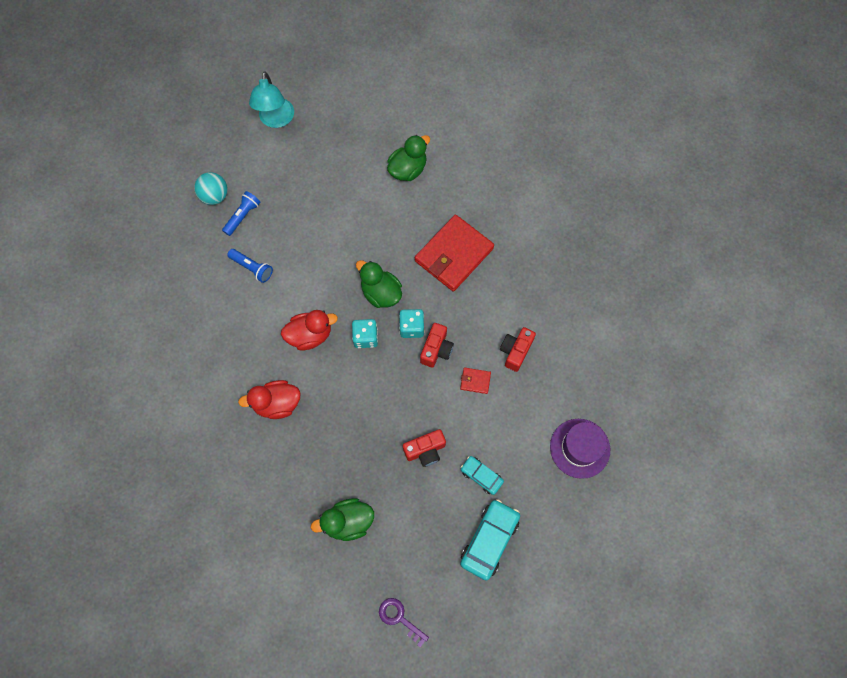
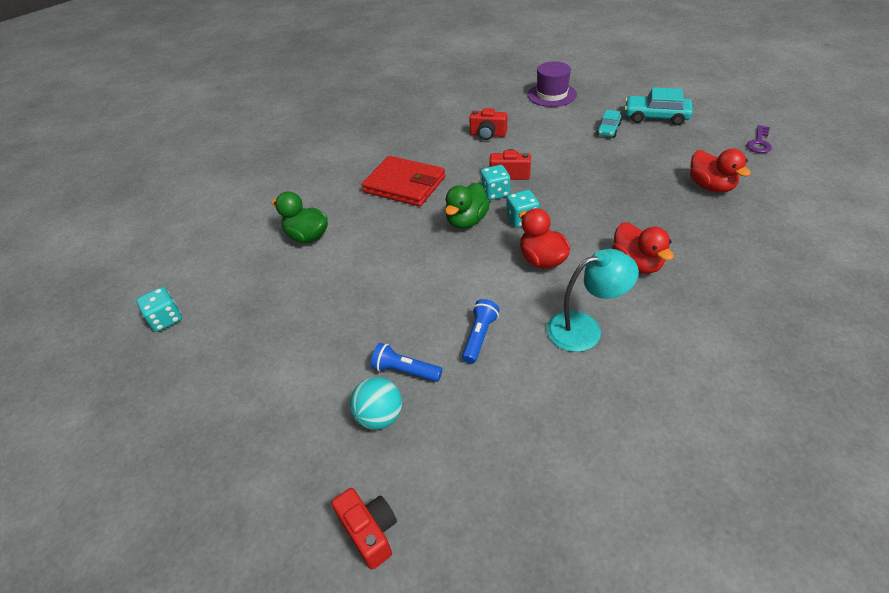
camera: 100 degrees left, 25 degrees down
turquoise lamp [249,71,294,128] -> turquoise lamp moved to [547,249,639,352]
green duck [311,498,374,541] -> red duck [690,149,751,193]
red camera [403,429,446,467] -> red camera moved to [331,488,397,570]
red wallet [460,367,491,394] -> none
none -> turquoise dice [136,287,182,332]

